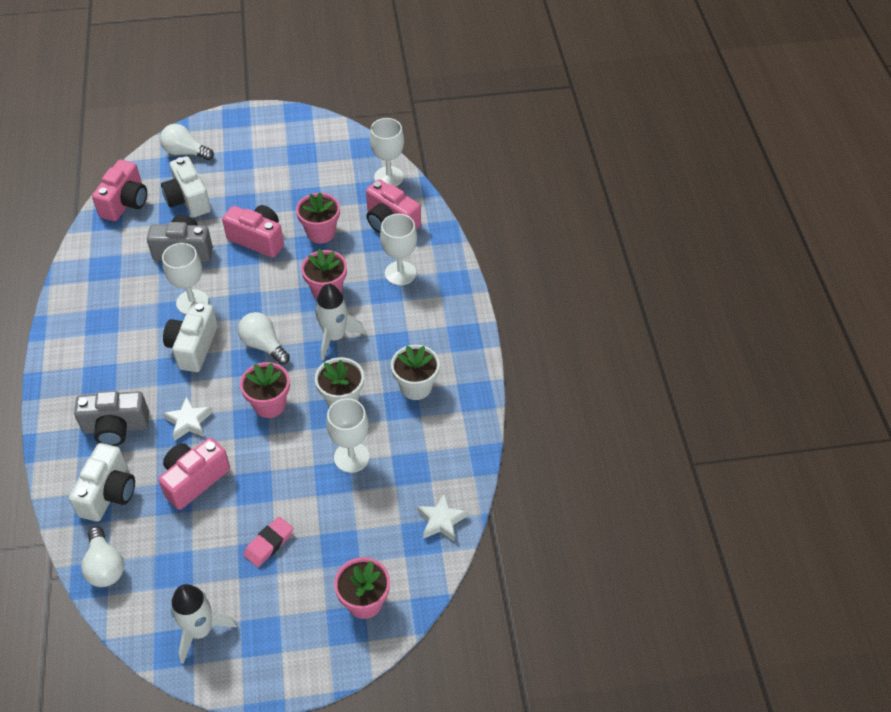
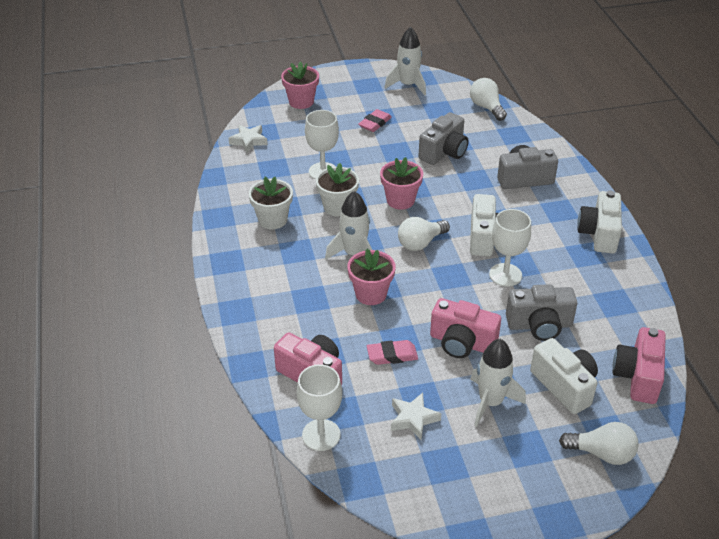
camera: 175 degrees right, 10 degrees down
white camera [69,443,135,522] -> white camera moved to [577,191,622,254]
pink camera [158,438,230,510] -> grey camera [419,112,469,165]
white star [163,396,213,441] -> white star moved to [391,393,441,440]
white light bulb [238,312,290,365] -> white light bulb turned 105 degrees clockwise [398,217,450,251]
pink flower pot [296,192,340,243] -> pink eraser [367,340,418,365]
white goblet [380,214,417,285] -> none
none -> white rocket [470,339,526,427]

